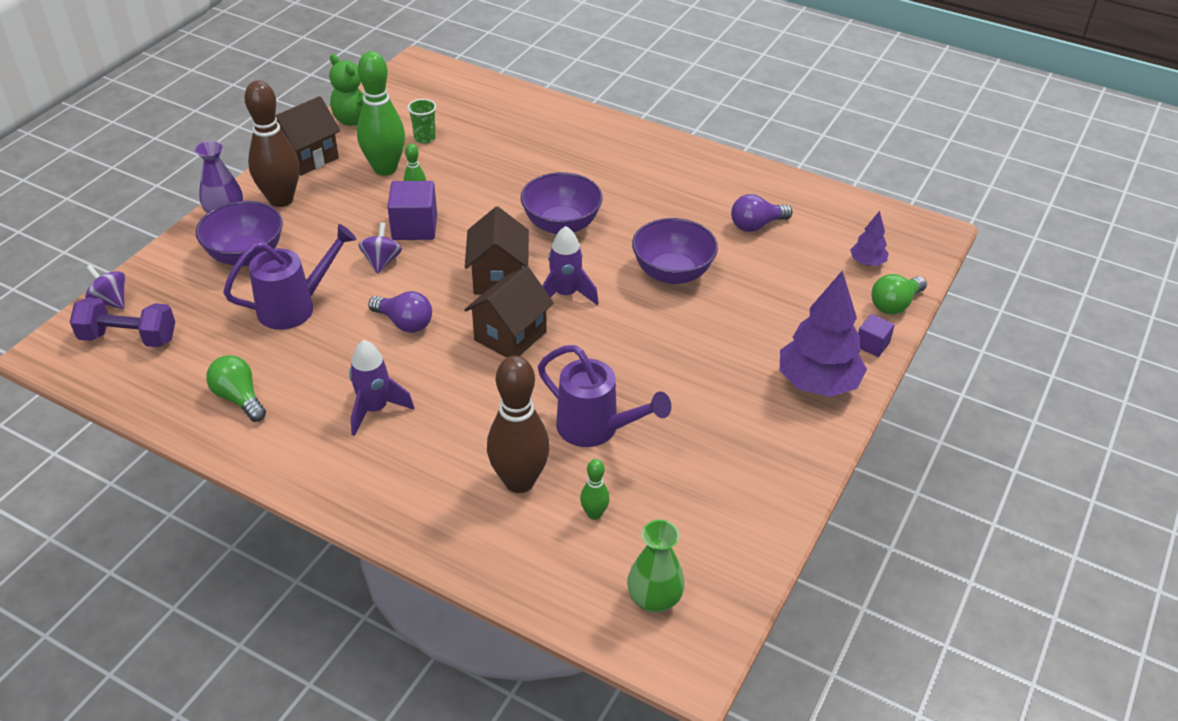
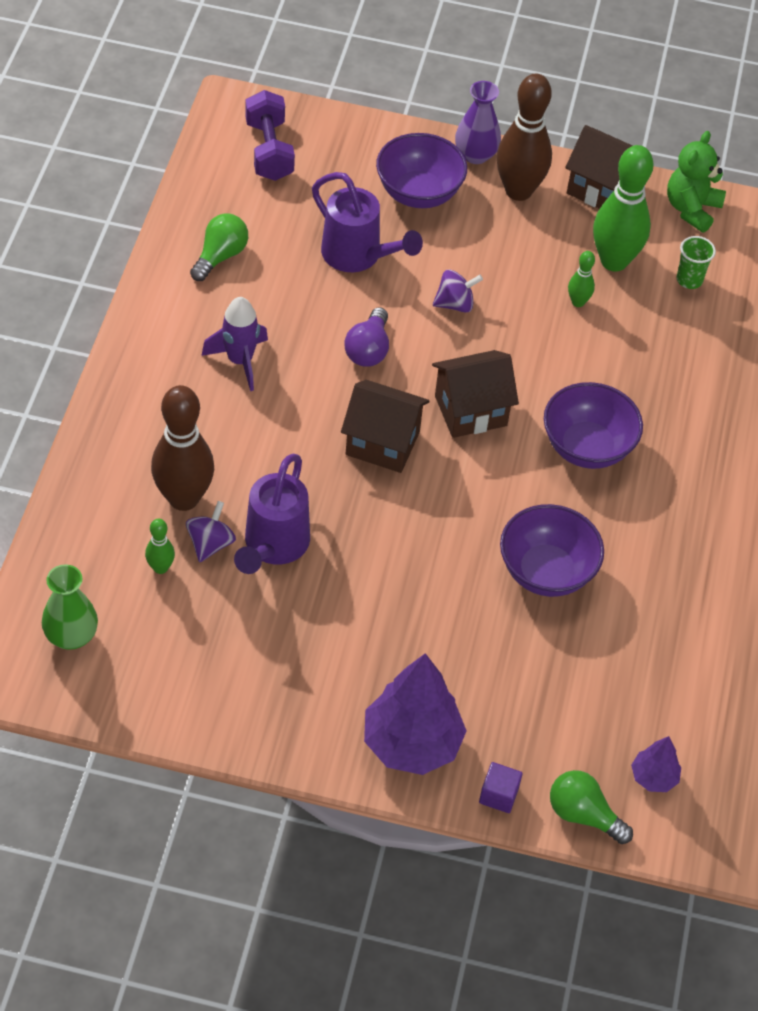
camera: 70 degrees right, 10 degrees up
purple spinning top [85,265,126,309] -> purple spinning top moved to [186,501,236,562]
purple cube [388,181,437,240] -> none
purple rocket [542,226,599,305] -> none
purple light bulb [731,194,793,232] -> none

